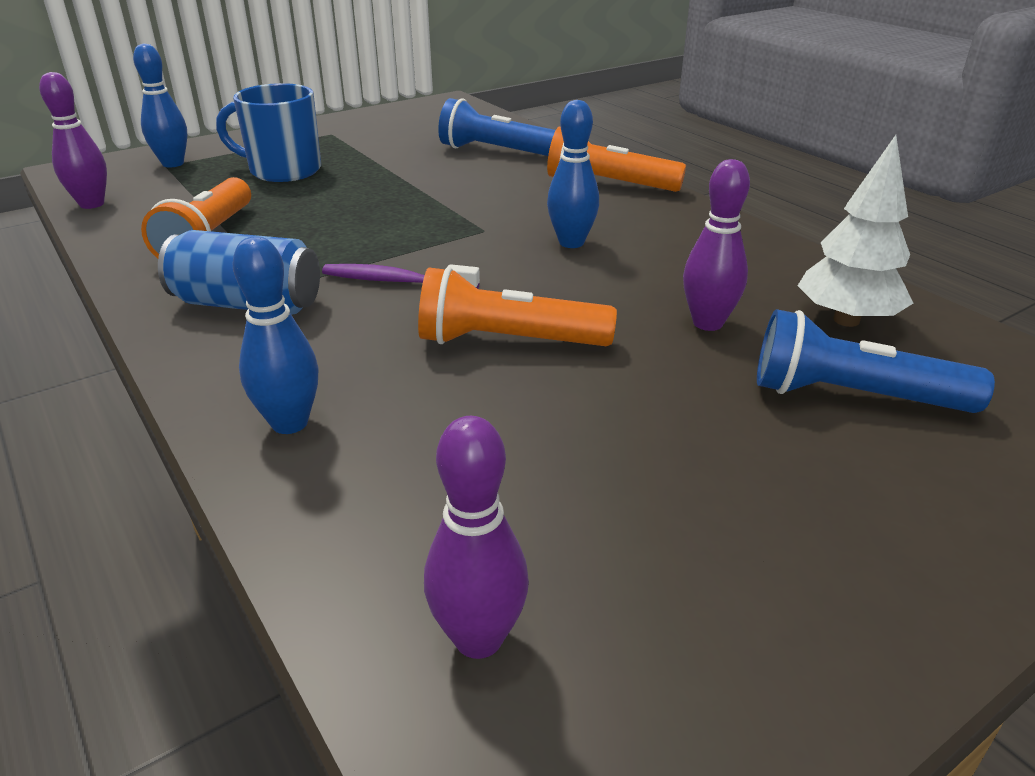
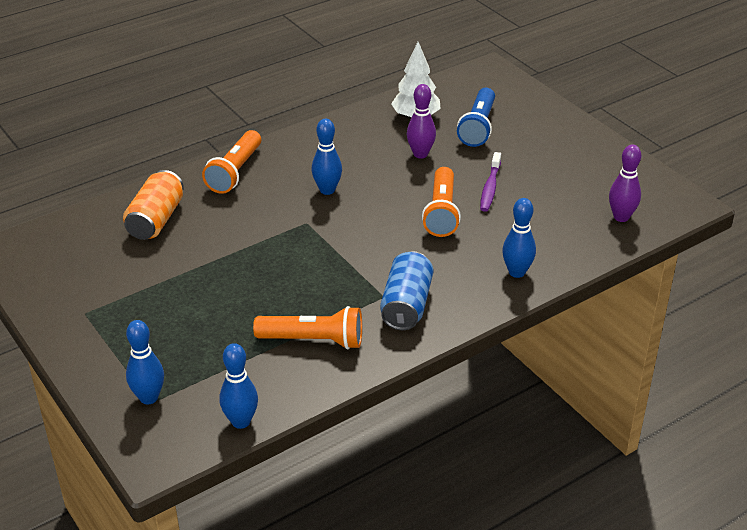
camera: 90 degrees left, 5 degrees up
purple bowling pin [39,72,107,209] -> blue bowling pin [220,343,258,429]
blue mug [216,83,321,182] -> none
purple toothbrush [322,264,480,289] -> purple toothbrush moved to [480,152,501,212]
blue flashlight [438,98,556,156] -> orange can [123,170,184,240]

